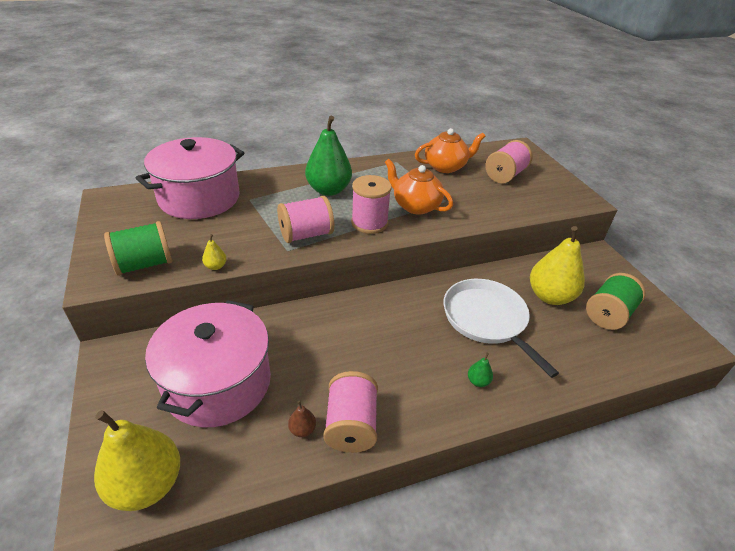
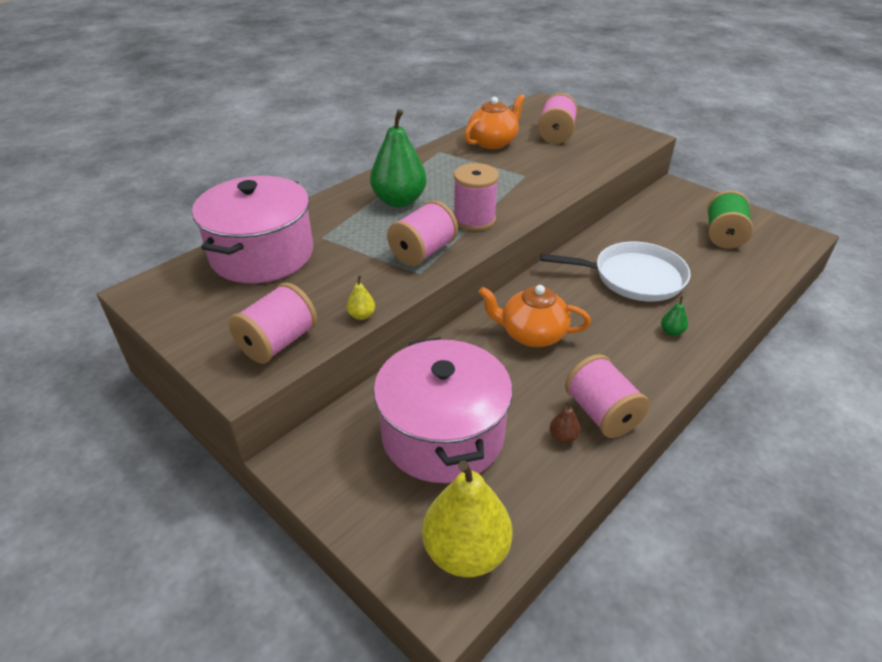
camera: 25 degrees left, 0 degrees up
green spool [104,221,172,276] -> pink spool [229,282,317,364]
orange teapot [385,159,453,214] -> orange teapot moved to [478,285,591,347]
white pan [443,279,559,378] -> white pan turned 150 degrees clockwise [540,242,691,301]
yellow pear [530,226,585,305] -> none

